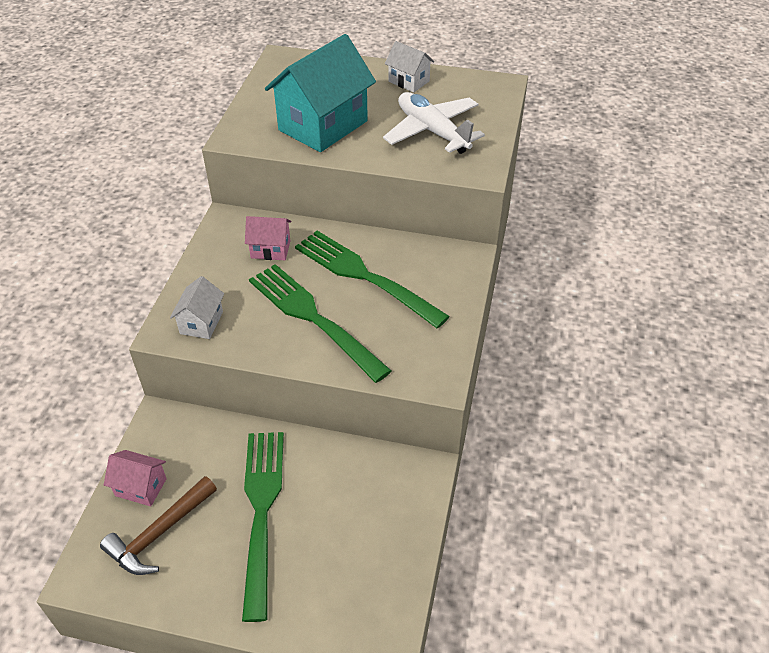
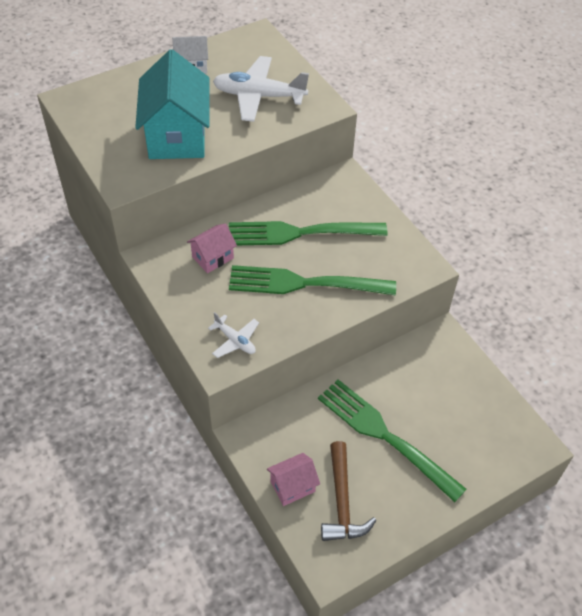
camera: 45 degrees left, 5 degrees up
white house [170,276,224,339] -> white plane [208,312,259,358]

